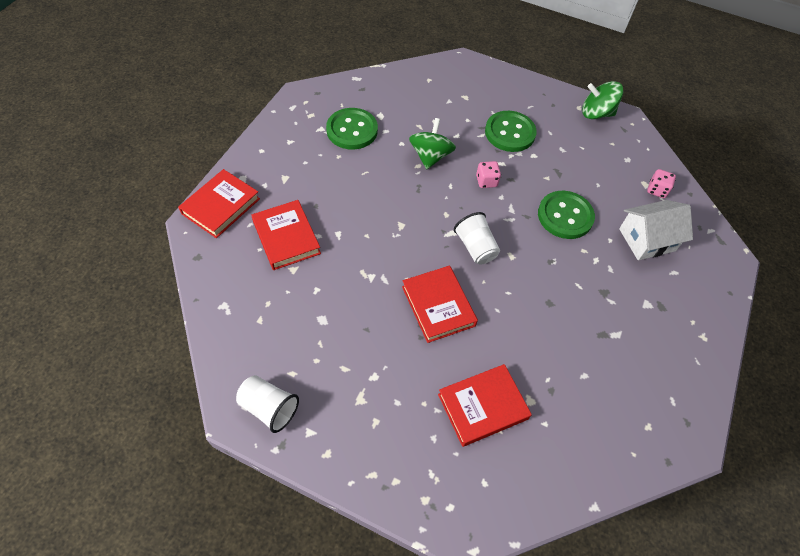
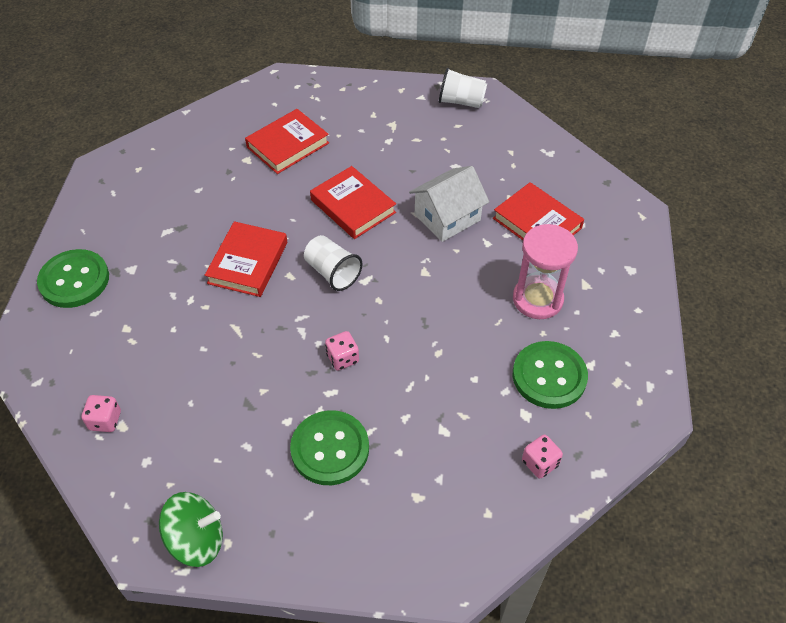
camera: 165 degrees right, 5 degrees down
red book [178,169,260,238] -> red book moved to [205,221,287,297]
green spinning top [409,118,456,169] -> none
green button [538,191,595,239] -> green button moved to [37,249,109,308]
white house [619,200,693,260] -> white house moved to [409,166,489,242]
none -> pink hourglass [513,224,578,319]
none -> pink dice [522,435,563,479]

